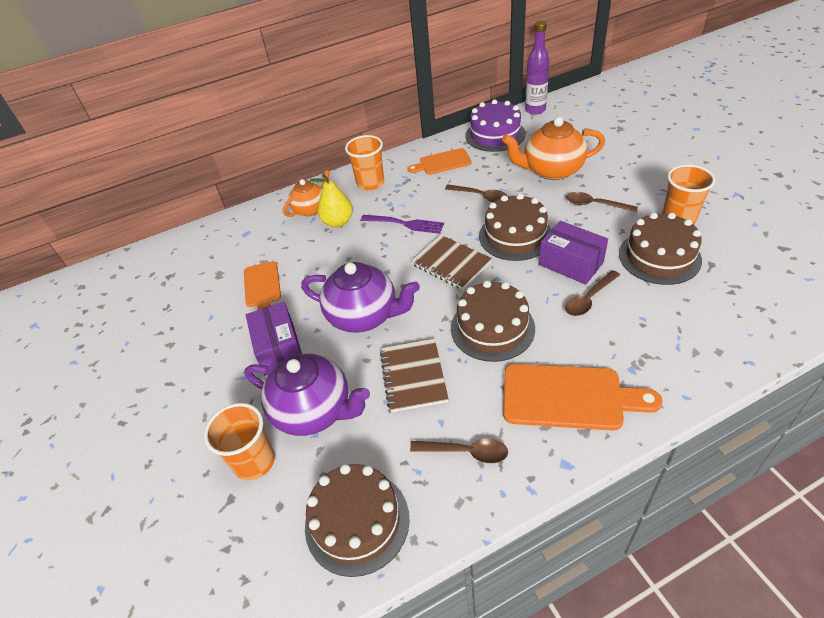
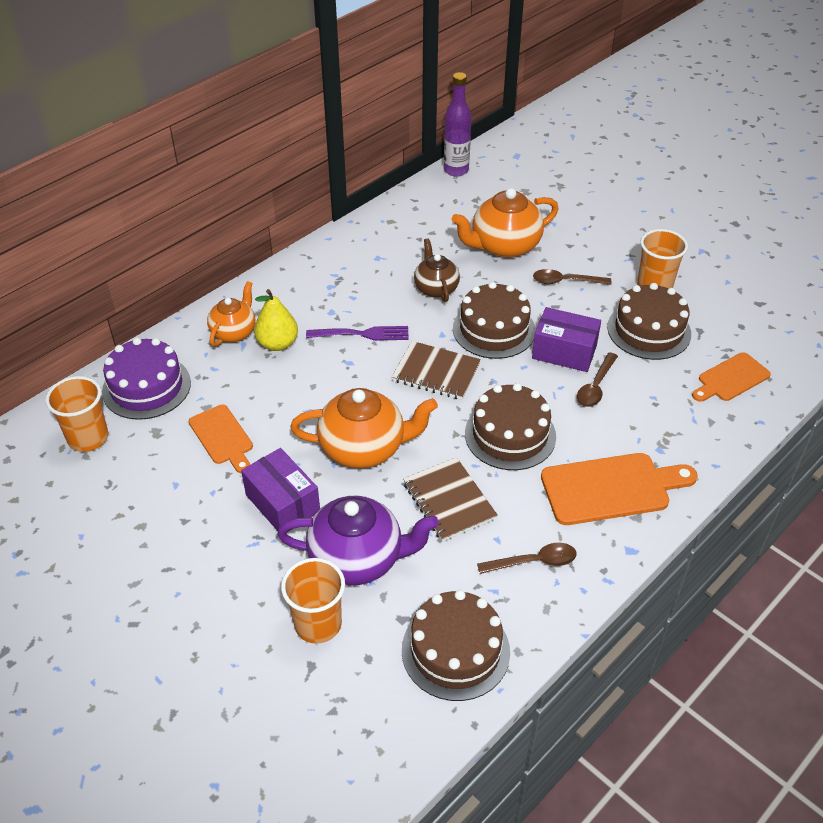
camera: 25 degrees left, 0 degrees up
purple teapot [301,262,420,333] -> orange teapot [290,388,438,468]
orange cup [345,135,384,190] -> orange cup moved to [45,376,108,452]
orange cutting board [407,148,472,175] -> orange cutting board moved to [692,352,771,402]
brown spoon [445,185,508,202] -> brown teapot [414,238,460,302]
purple cake [465,99,526,152] -> purple cake moved to [102,338,191,420]

